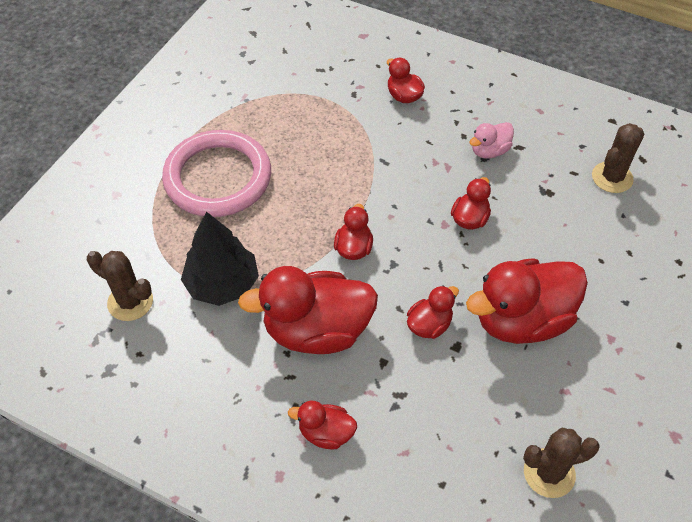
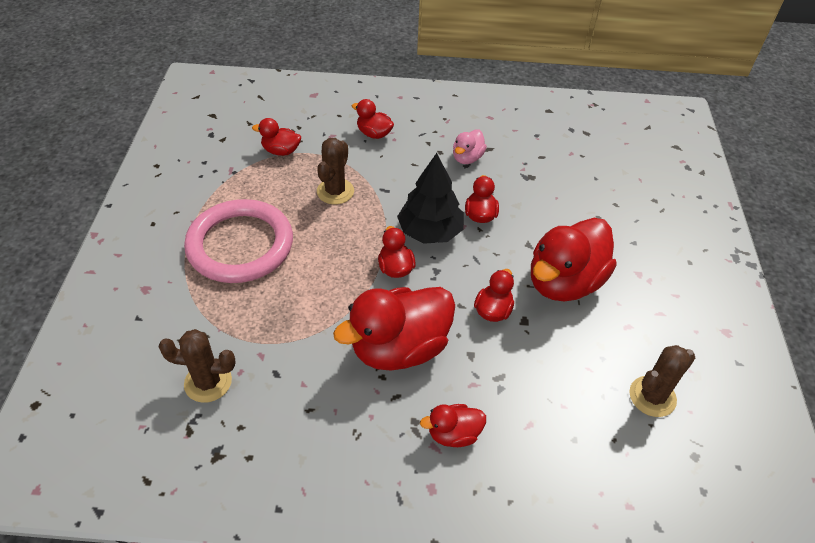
camera: 25 degrees left, 5 degrees down
black tree [181,212,259,306] -> black tree moved to [397,153,464,244]
brown cactus [592,123,644,193] -> brown cactus moved to [317,138,354,204]
none -> red duck [252,118,301,156]

